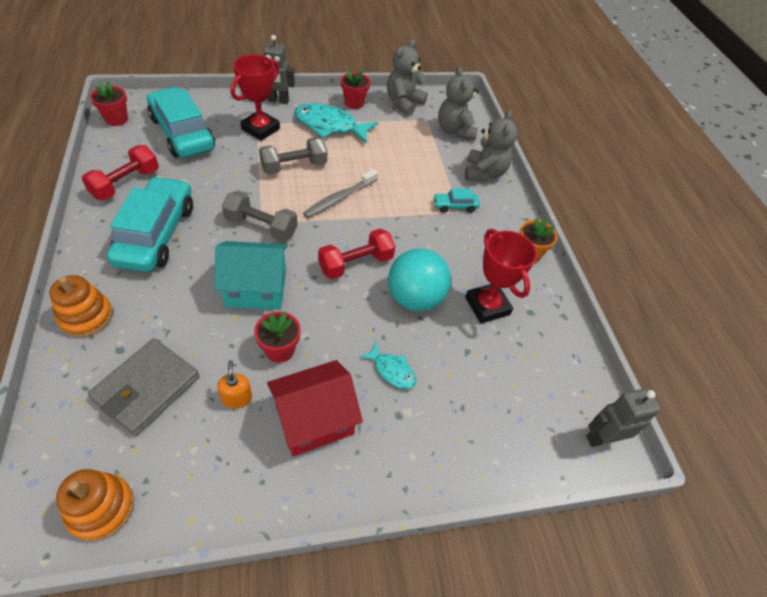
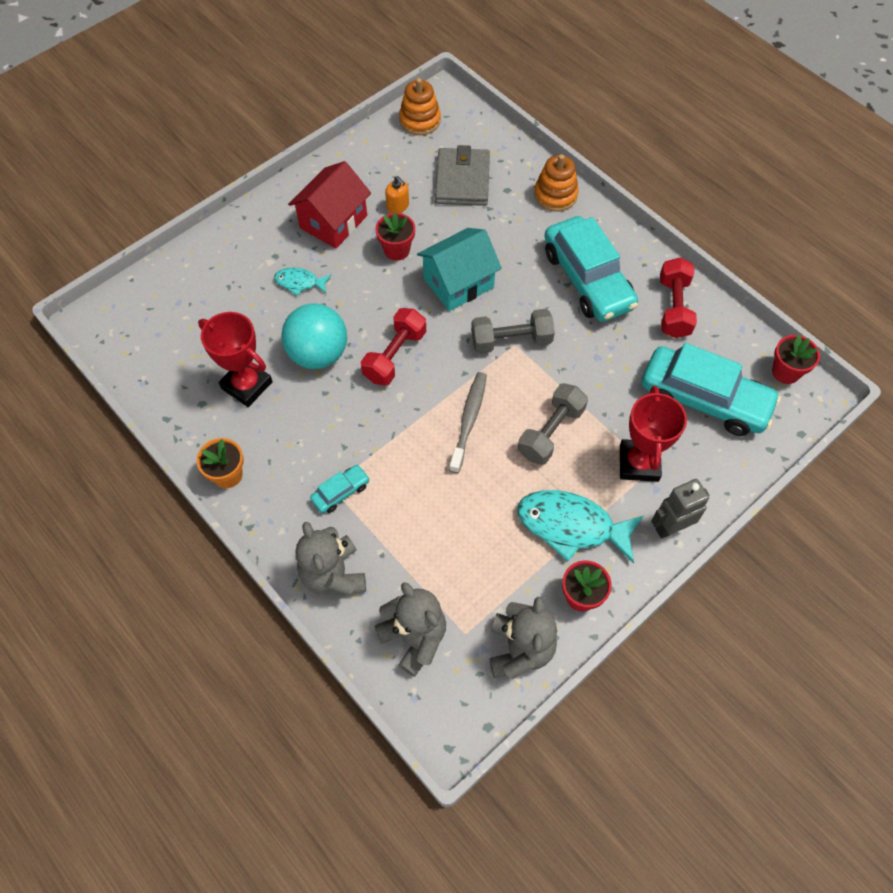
camera: 155 degrees right, 10 degrees up
turquoise fish [294,103,378,144] -> turquoise fish turned 150 degrees counterclockwise [517,490,644,563]
grey robot [586,388,661,447] -> none

